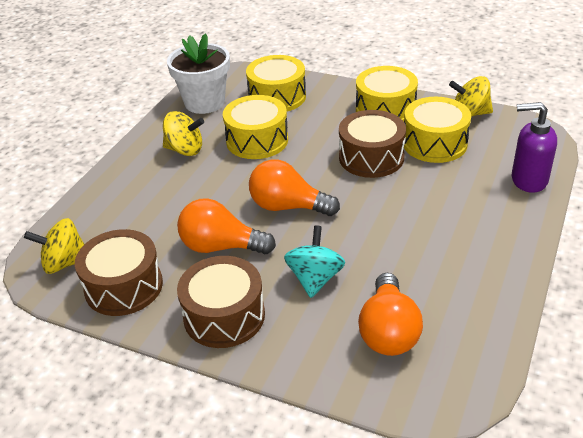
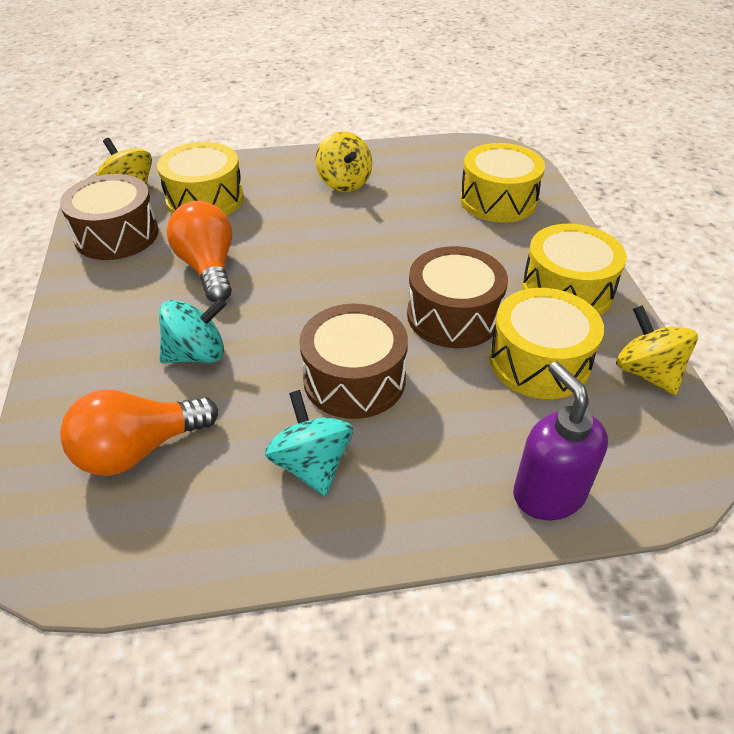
camera: 55 degrees right, 5 degrees up
white flower pot [167,33,230,114] -> none
brown drum [177,256,265,348] -> brown drum moved to [299,304,408,419]
yellow drum [223,95,288,159] -> yellow drum moved to [157,142,244,216]
orange light bulb [249,159,340,216] -> none
none -> turquoise spinning top [265,390,353,496]

